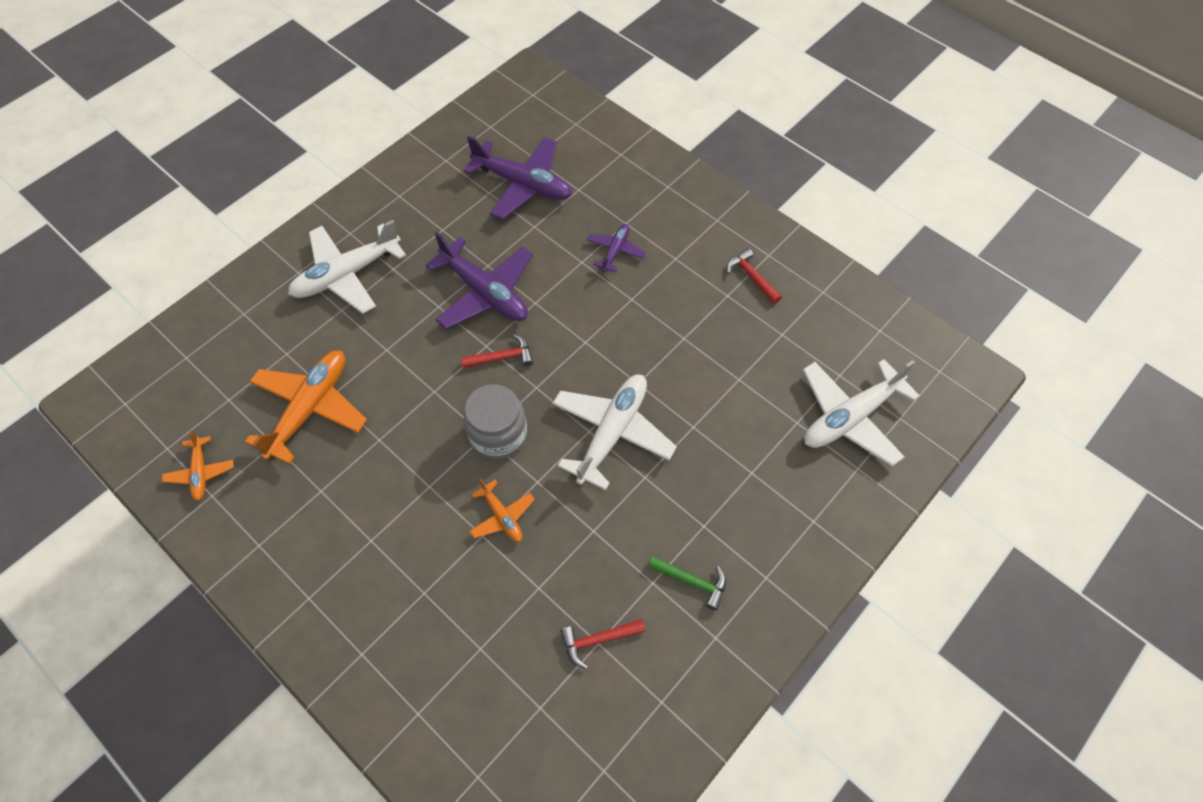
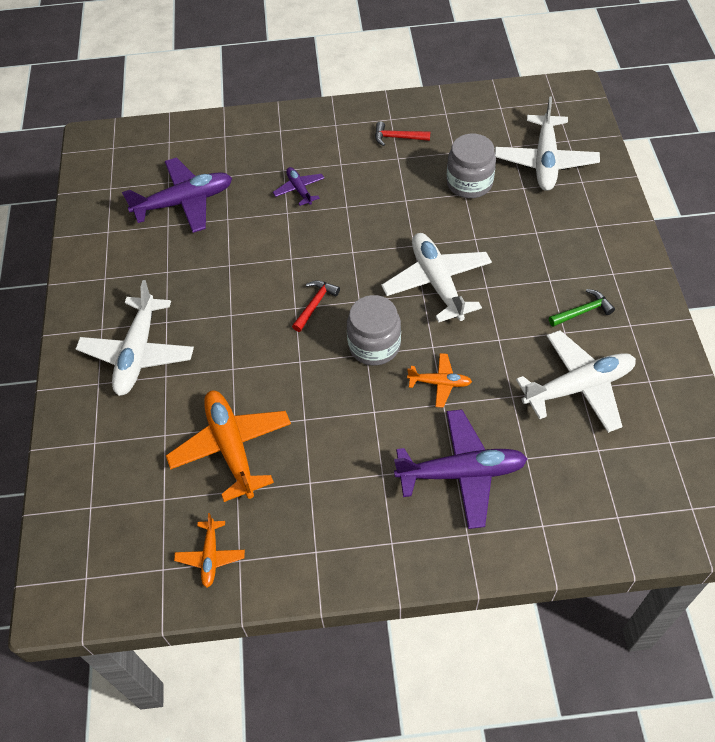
camera: 45 degrees left, 5 degrees down
orange plane [162,430,234,501] -> orange plane turned 60 degrees clockwise [174,513,245,588]
purple plane [425,232,533,329] -> purple plane moved to [394,409,527,529]
red hammer [560,619,645,669] -> white plane [516,330,636,433]
none -> grey jar [447,134,496,198]

